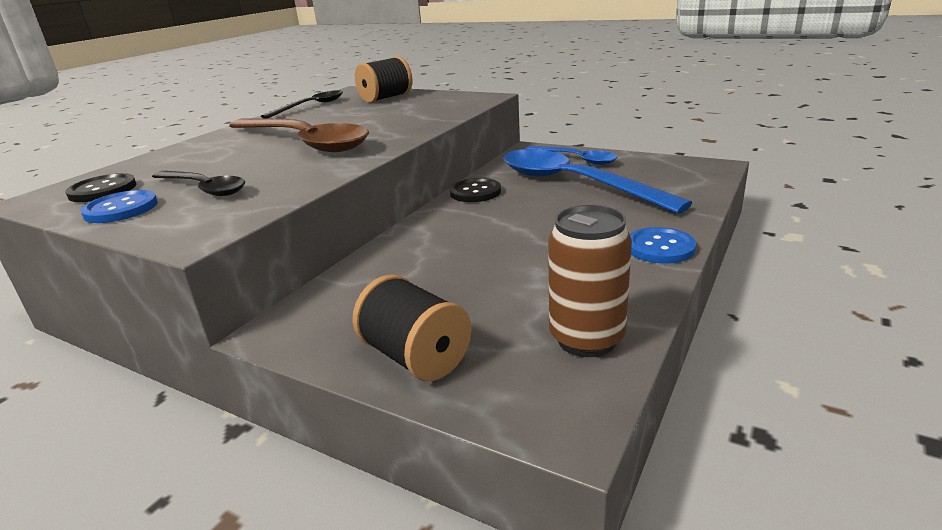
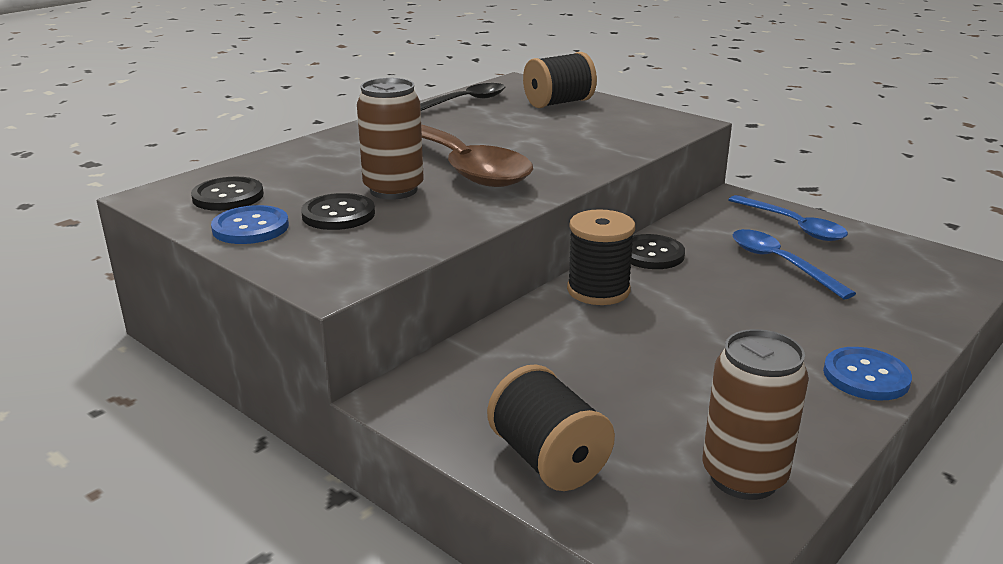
camera: 10 degrees right, 0 degrees up
black spoon [152,171,245,196] -> black button [301,193,375,230]
blue spoon [503,149,692,214] -> blue spoon [733,229,856,299], size x0.55
none -> brown can [357,78,424,200]
none -> black spool [567,209,635,305]

